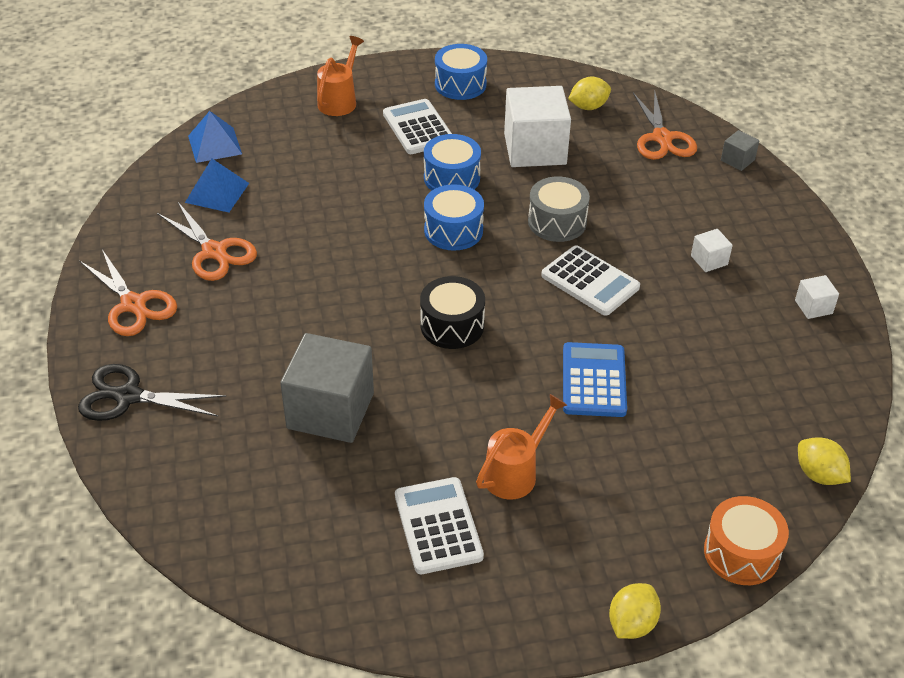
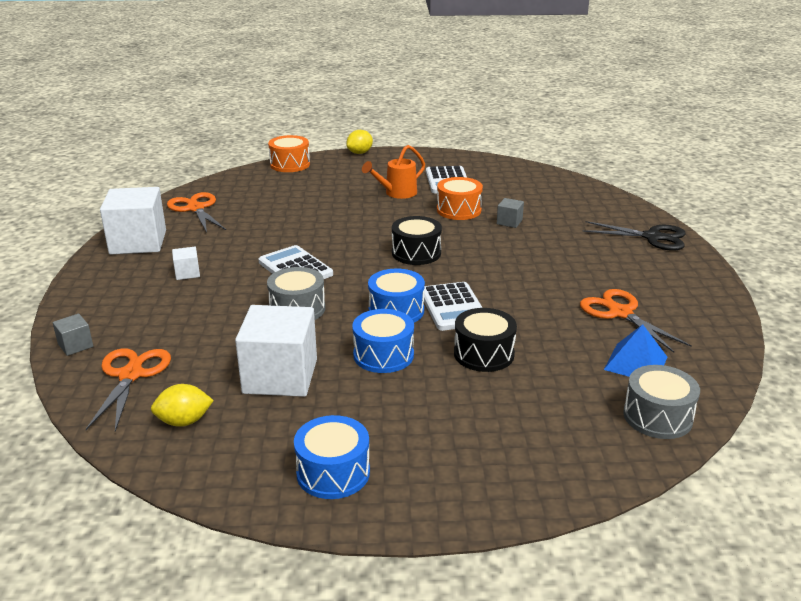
camera: 170 degrees left, 15 degrees down
orange scissors [79,249,177,336] -> orange scissors moved to [167,192,226,233]
blue pyramid [188,111,242,163] -> grey drum [623,365,700,439]
grey cube [280,333,374,443] -> grey cube [497,198,524,228], size x0.44
orange watering can [317,36,364,116] -> none
white calculator [383,99,452,154] -> white calculator moved to [424,282,483,331]
blue calculator [563,342,627,417] -> none
white cube [795,275,839,319] -> white cube [100,187,166,254], size x2.26
yellow lemon [798,437,851,485] -> none
none -> orange drum [437,177,483,220]
none -> black drum [454,308,517,372]

